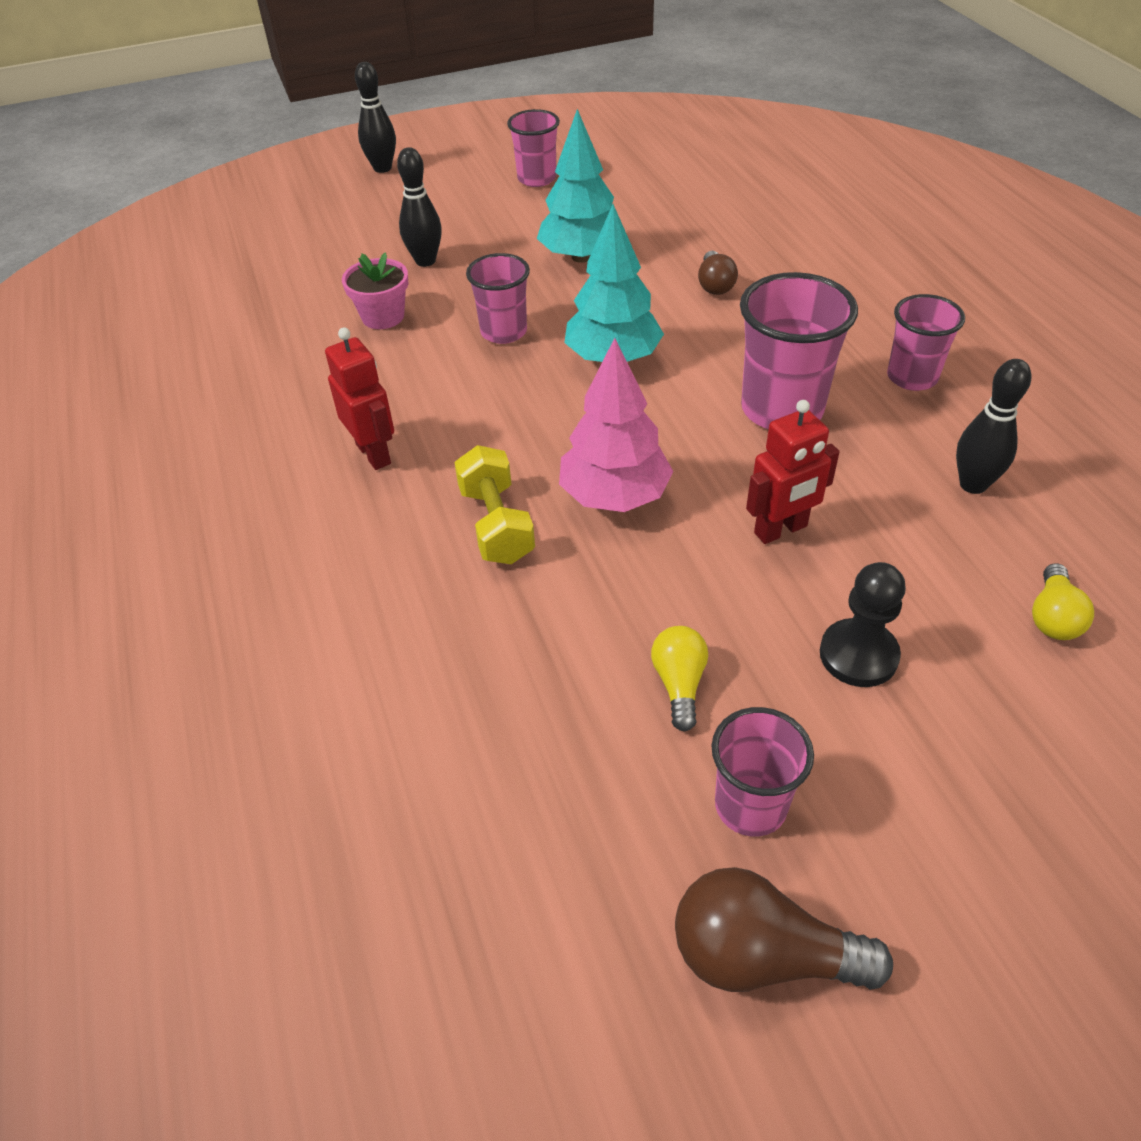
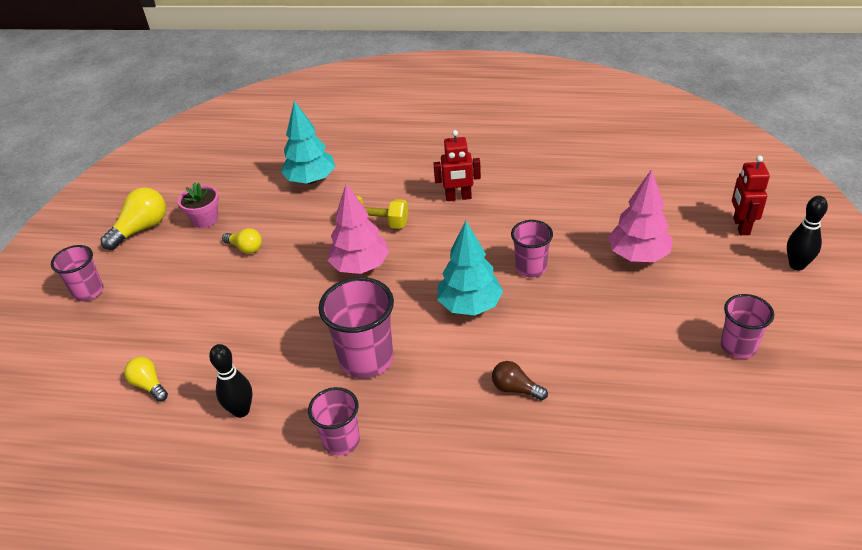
camera: 120 degrees right, 5 degrees down
pink flower pot [342,252,409,329] -> pink flower pot moved to [178,183,219,228]
black bowling pin [397,147,442,267] -> pink tree [608,169,673,262]
turquoise tree [537,109,614,263] -> turquoise tree moved to [281,101,335,184]
brown light bulb [675,867,893,992] -> yellow light bulb [101,187,166,250]
pink cup [711,707,814,837] -> pink cup moved to [51,245,103,301]
red robot [746,400,840,544] -> red robot moved to [732,156,770,235]
black pawn [820,562,906,687] -> none

